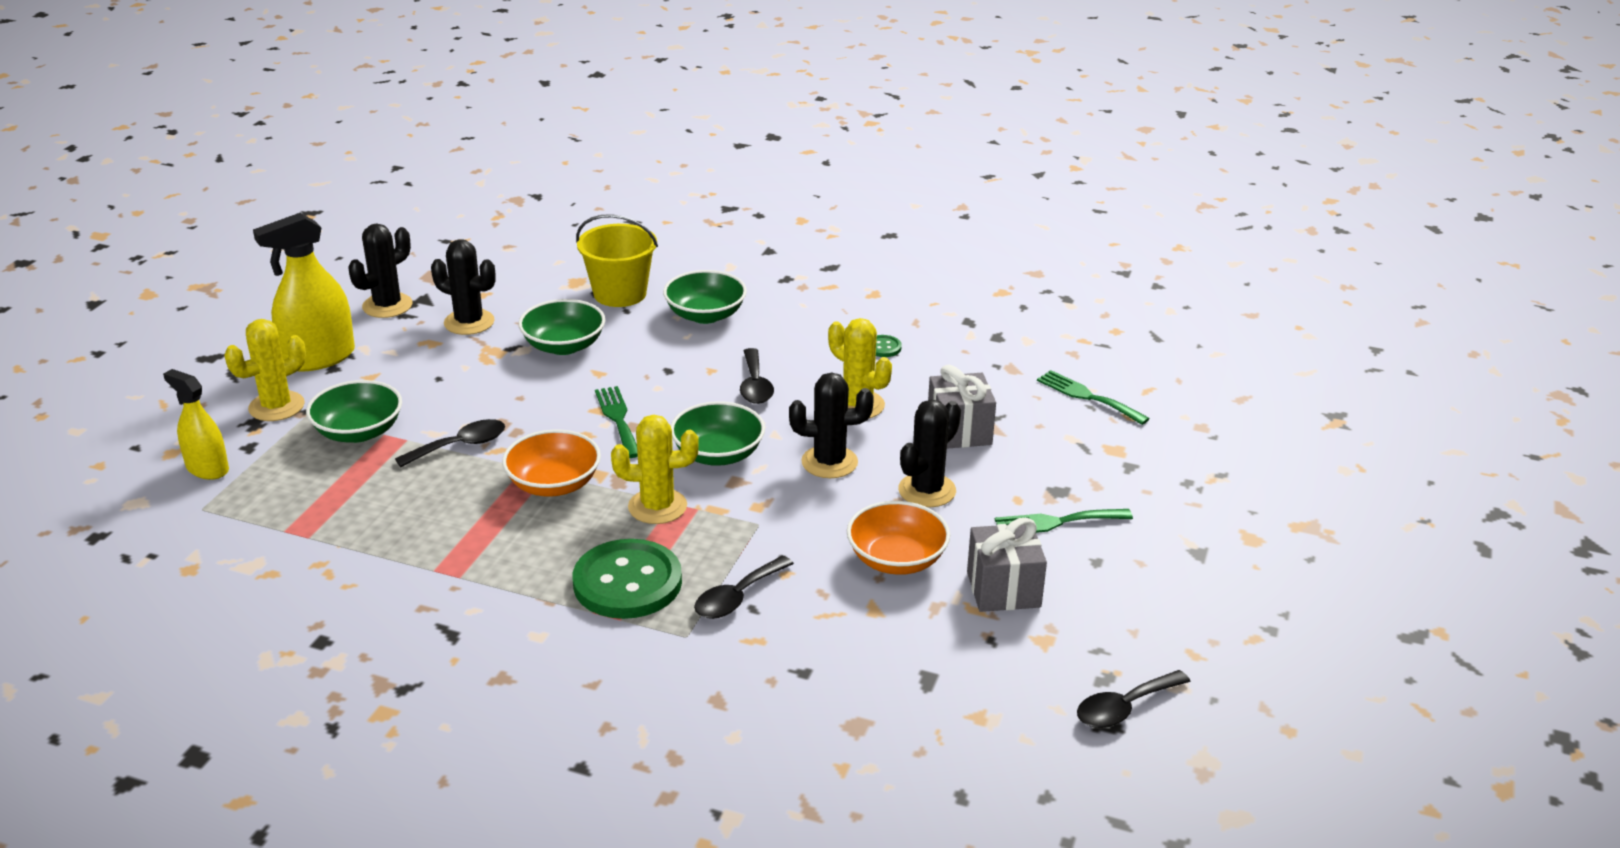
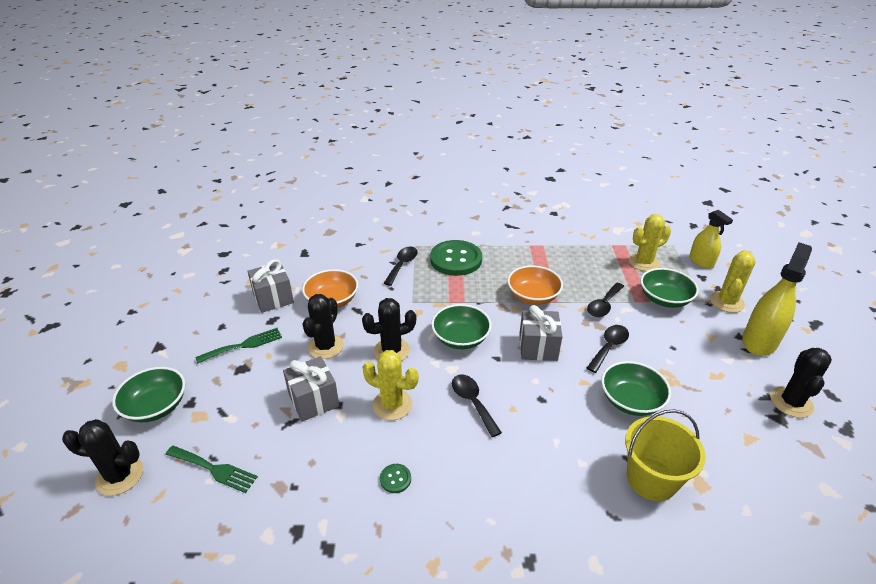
camera: 160 degrees right, 5 degrees up
yellow spray bottle [163,369,229,480] -> yellow spray bottle turned 45 degrees clockwise [689,210,733,269]
black cactus [431,239,496,335] -> black cactus moved to [62,419,143,496]
green fork [595,386,638,458] -> grey gift [519,305,563,361]
yellow cactus [611,415,699,524] -> yellow cactus moved to [629,214,671,271]
green bowl [663,270,747,324] -> green bowl moved to [112,367,185,422]
black spoon [1077,670,1191,728] -> black spoon moved to [587,325,629,373]

